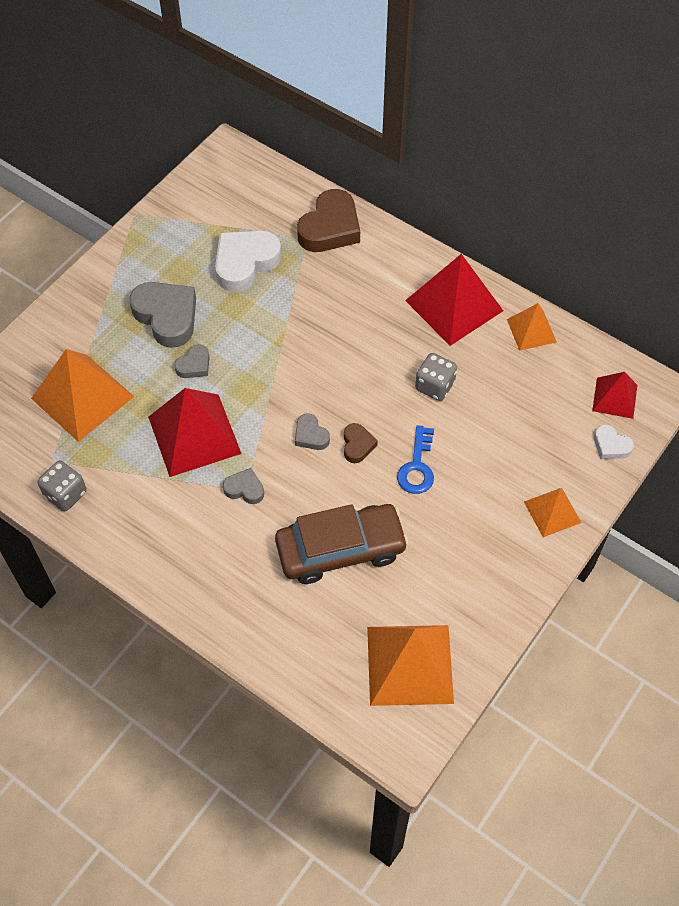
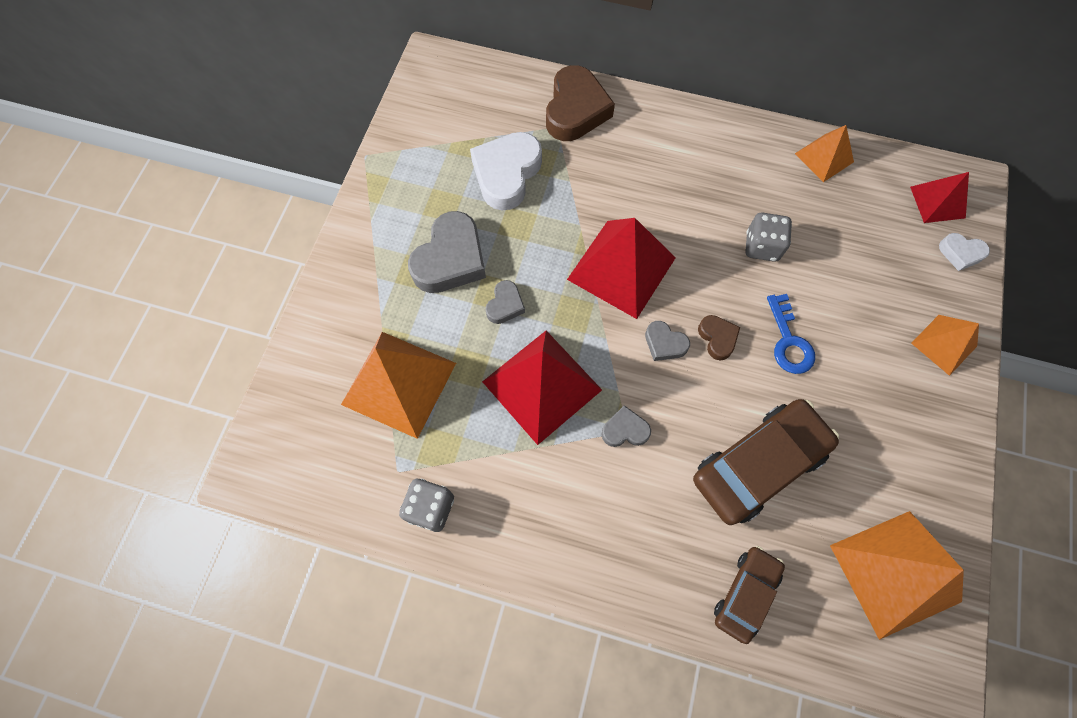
camera: 20 degrees left, 10 degrees up
grey heart [129,282,196,348] -> grey heart turned 90 degrees clockwise [408,211,486,293]
red pyramid [405,254,503,346] -> red pyramid moved to [567,218,676,319]
none -> brown car [714,546,785,644]

